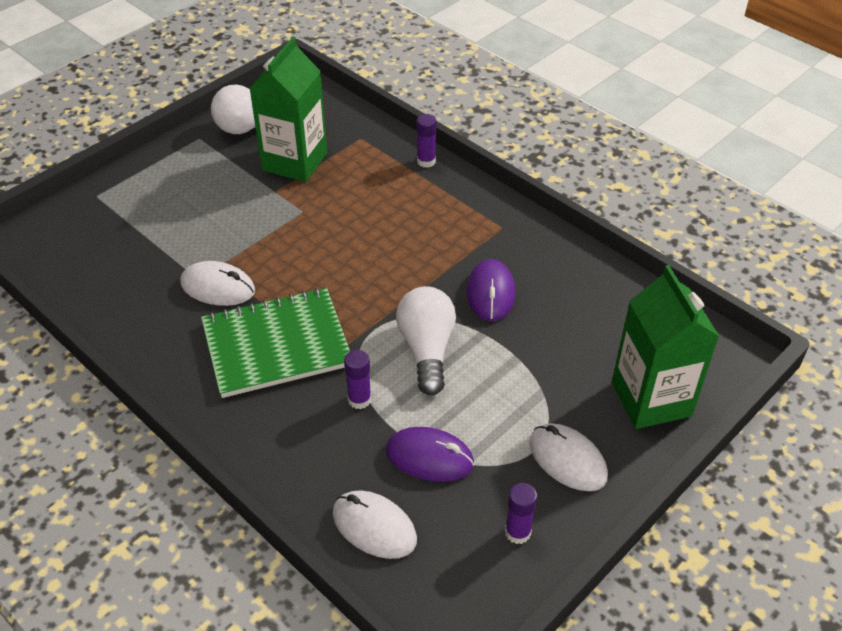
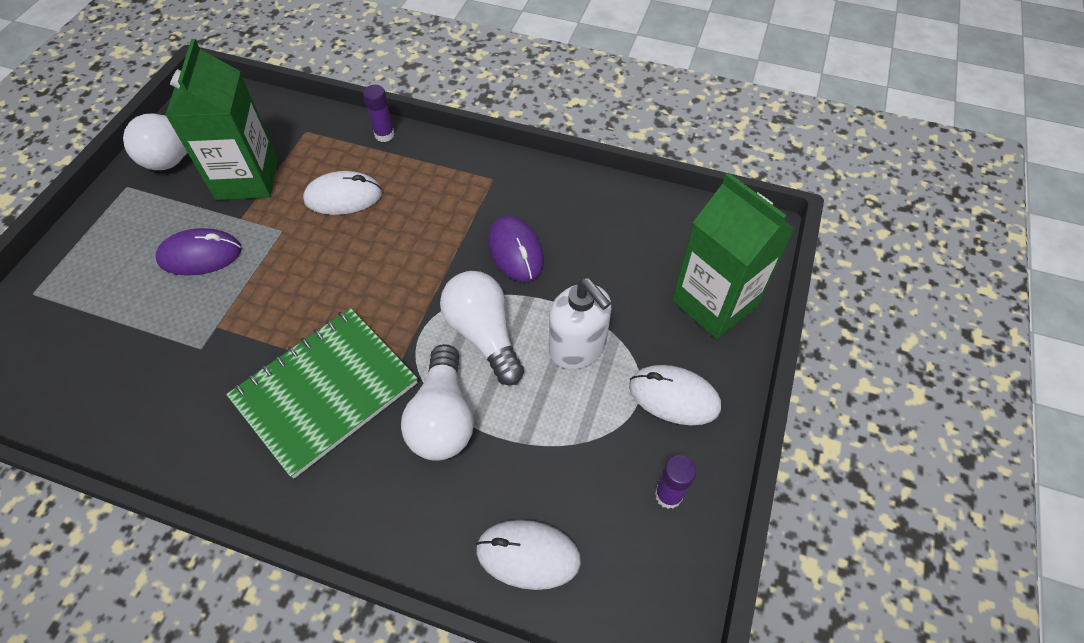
camera: 25 degrees left, 10 degrees up
white mouse [180,261,255,306] -> white mouse moved to [303,171,382,215]
purple glue stick [344,350,371,409] -> white light bulb [401,344,474,461]
purple mouse [386,427,474,482] -> purple mouse moved to [155,228,242,275]
none -> white soap dispenser [549,278,611,369]

